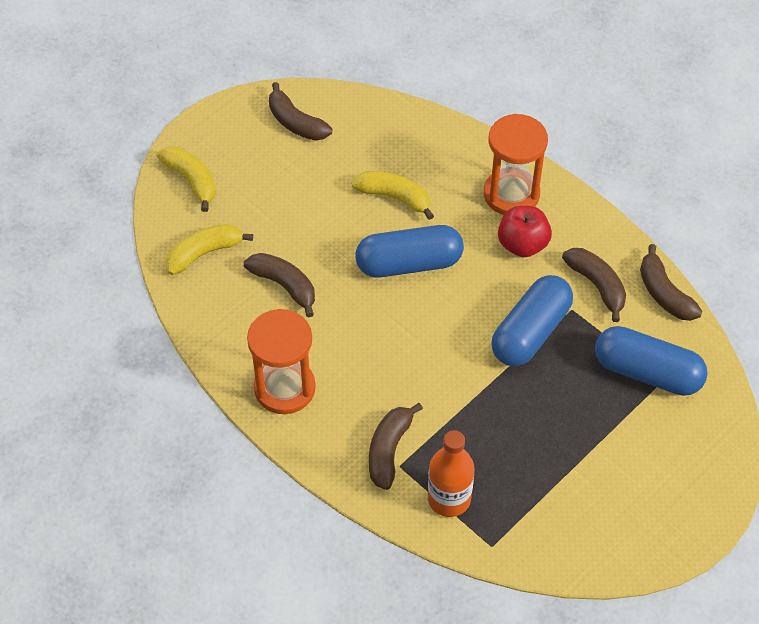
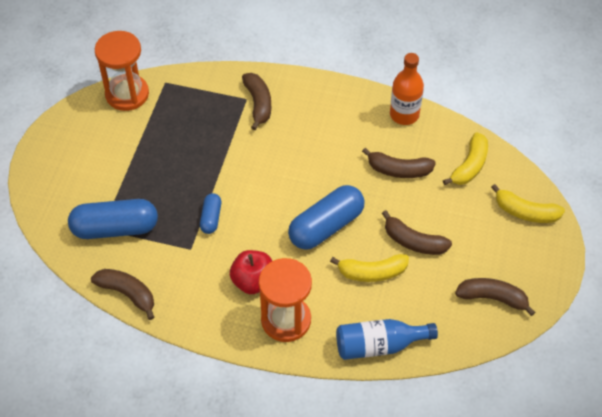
camera: 150 degrees right, 0 degrees up
orange hourglass [247,309,316,414] -> orange hourglass moved to [95,31,149,111]
orange bottle [428,430,474,517] -> orange bottle moved to [390,53,424,125]
blue capsule [491,275,573,366] -> blue capsule [200,193,222,234], size x0.51
brown banana [562,248,626,322] -> brown banana moved to [382,210,452,255]
none -> blue bottle [336,319,438,360]

